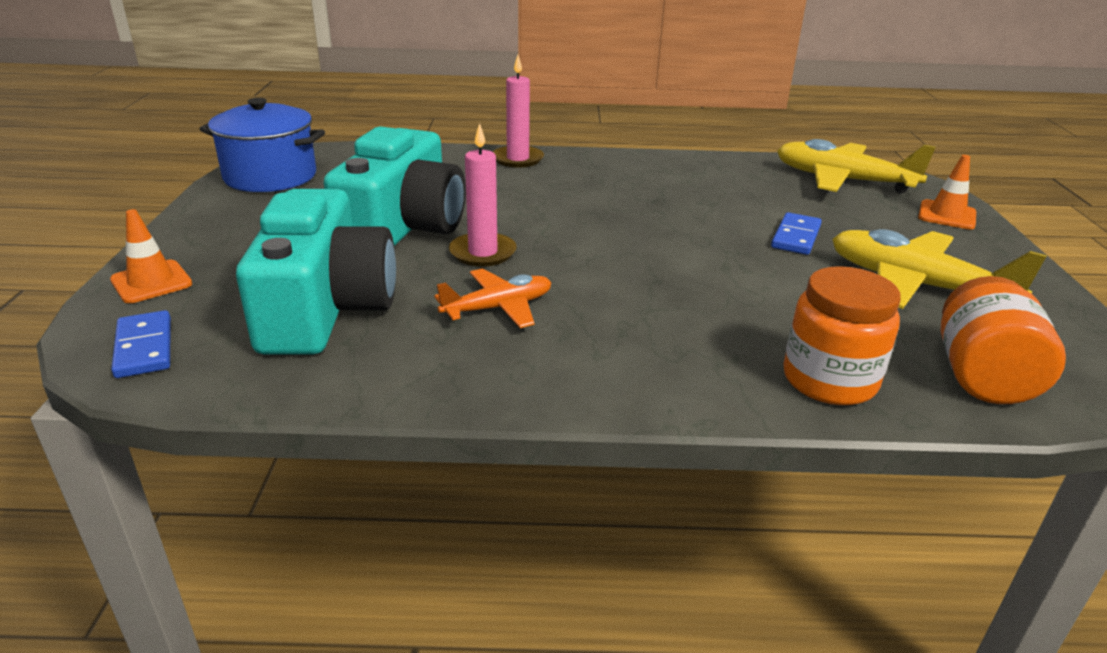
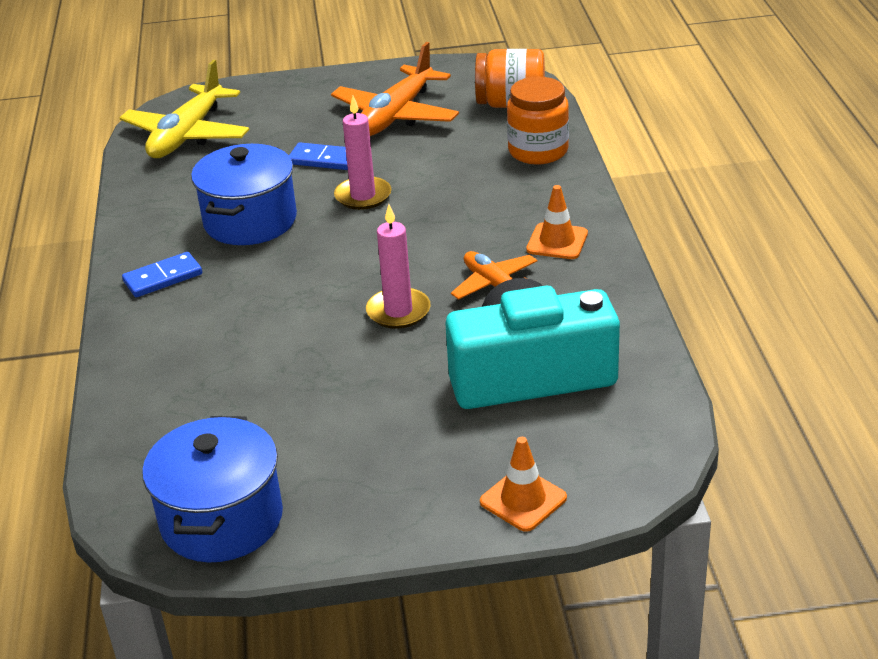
camera: 95 degrees left, 5 degrees up
blue domino [111,310,171,378] -> blue domino moved to [122,252,202,297]
turquoise camera [324,127,466,246] -> none
pink candle [493,55,544,168] -> pink candle moved to [334,96,391,210]
yellow plane [832,229,1047,309] -> orange plane [331,42,459,136]
orange traffic cone [918,155,976,230] -> orange traffic cone moved to [526,185,588,259]
none -> blue pot [191,144,297,245]

